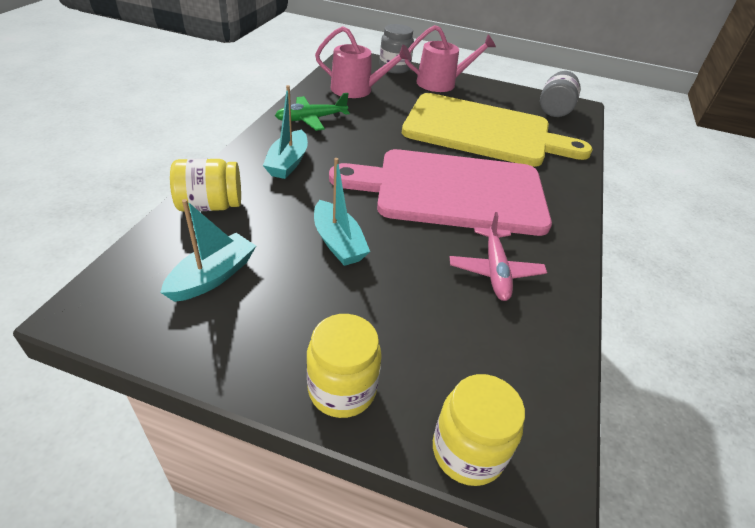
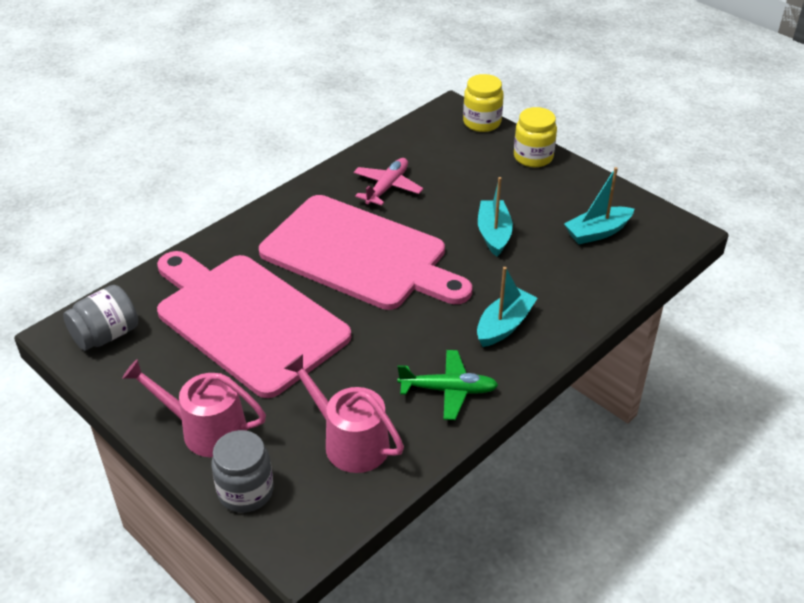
camera: 150 degrees left, 0 degrees up
yellow jar [170,159,241,212] -> none
yellow cutting board [402,93,593,167] -> pink cutting board [157,251,351,398]

